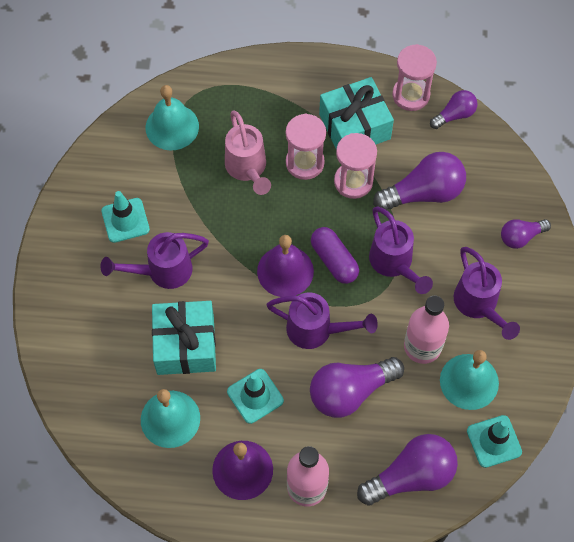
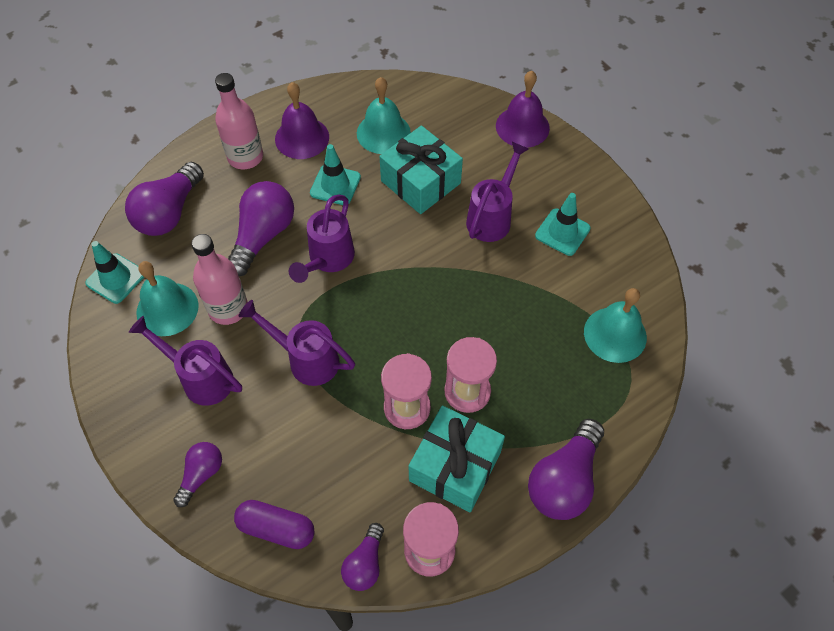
camera: 140 degrees right, 5 degrees down
pink watering can [225,110,271,195] -> none
purple bell [257,235,314,297] -> purple bell moved to [496,71,550,148]
purple watering can [266,292,378,349] -> purple watering can turned 45 degrees counterclockwise [289,195,355,283]
purple capsule [311,227,359,284] -> purple capsule moved to [234,500,315,549]
purple light bulb [373,152,466,210] -> purple light bulb moved to [528,419,604,520]

